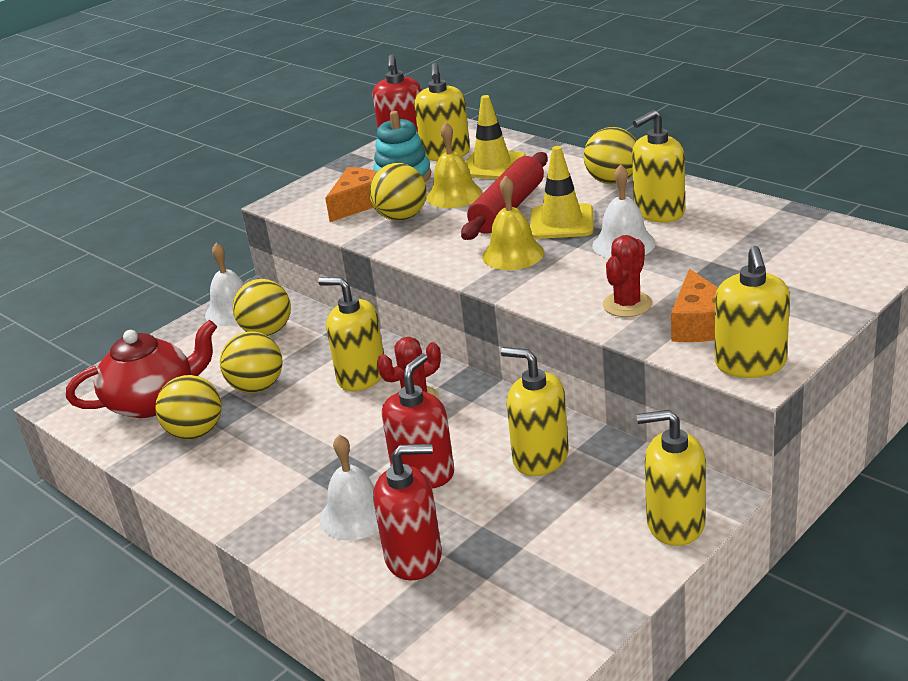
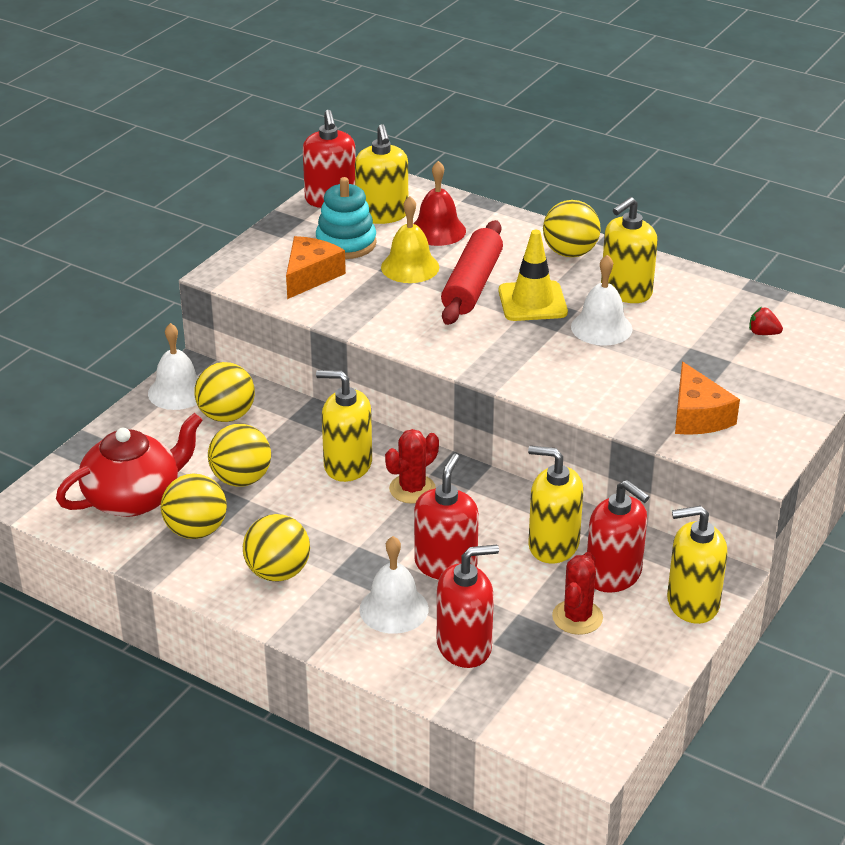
camera: 15 degrees left, 5 degrees up
yellow ball [369,163,427,221] -> yellow ball moved to [243,514,310,582]
yellow traffic cone [465,95,526,179] -> red bell [413,161,466,246]
yellow bell [482,175,544,270] -> none
red cactus [603,235,652,317] -> red cactus moved to [552,552,603,635]
yellow soap dispenser [715,246,790,378] -> none
none -> red soap dispenser [587,480,650,593]
none -> red strawberry [749,307,783,335]

